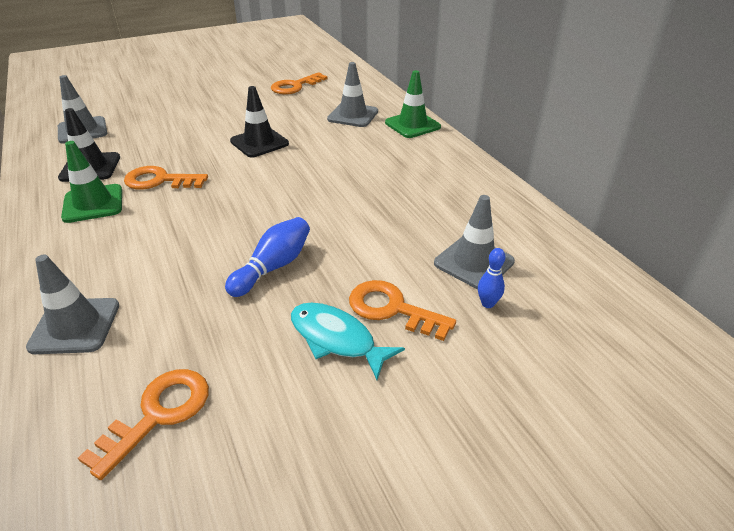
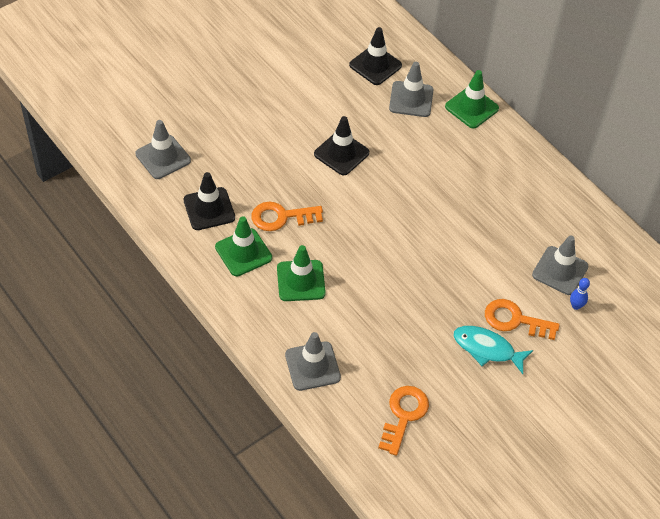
camera: 15 degrees left, 15 degrees up
blue bowling pin [225,217,310,297] -> none
orange key [271,72,327,95] -> none
none -> green traffic cone [277,245,326,301]
none -> black traffic cone [349,27,402,85]

